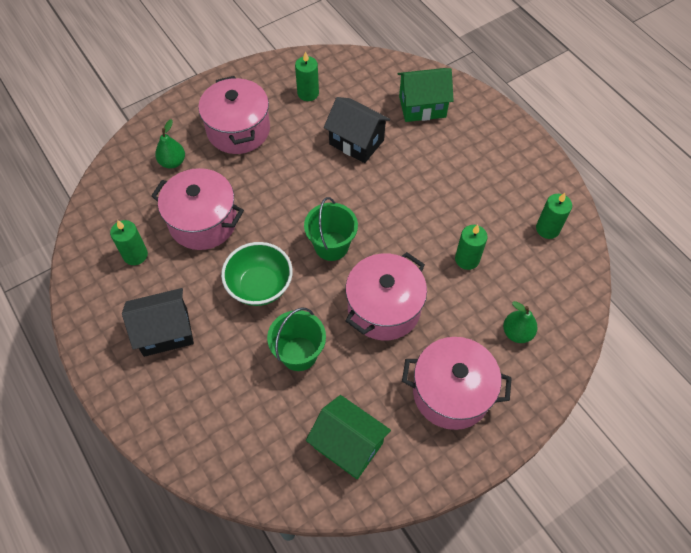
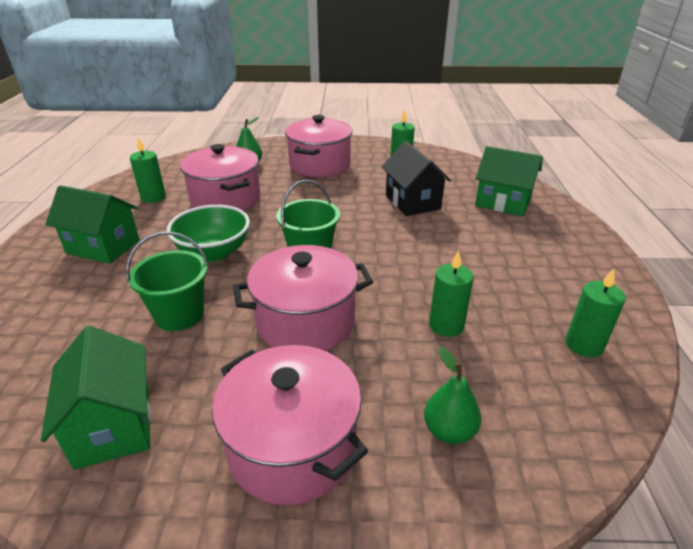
camera: 35 degrees right, 25 degrees down
black house [122,288,194,357] -> green house [45,185,140,264]

